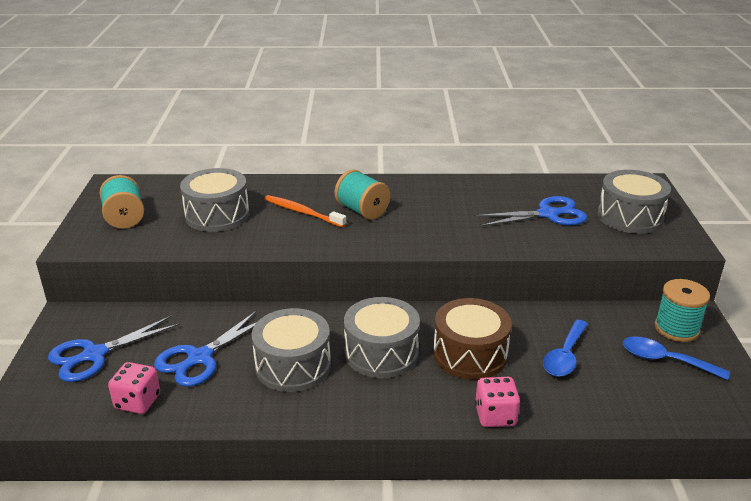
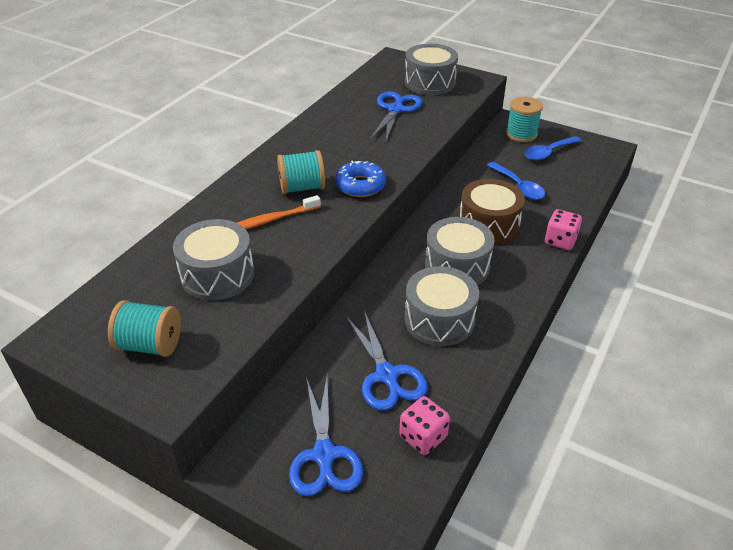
camera: 60 degrees left, 10 degrees up
none -> blue donut [335,161,386,197]

